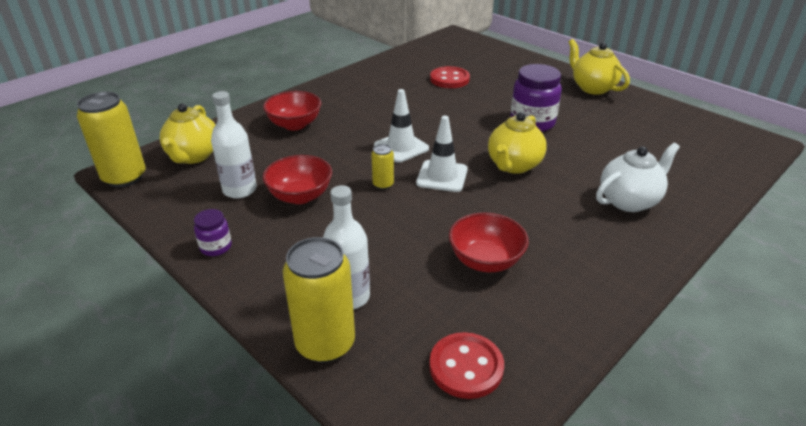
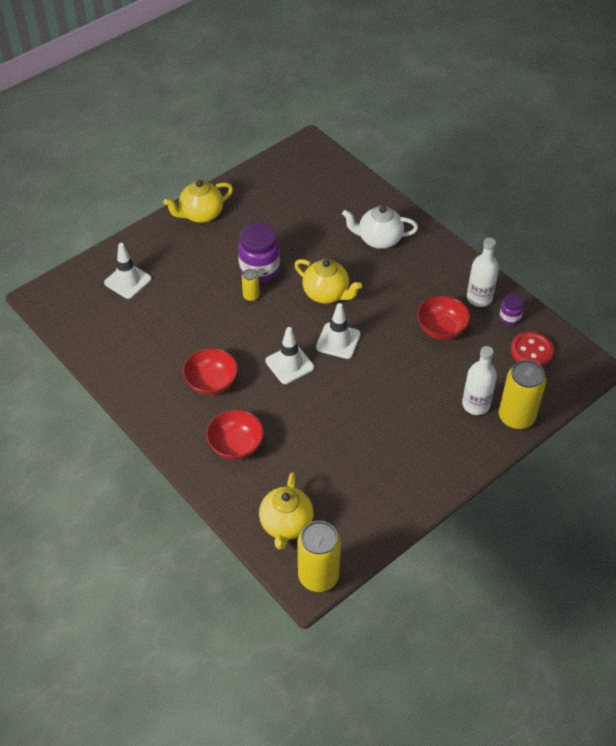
camera: 85 degrees left, 15 degrees up
yellow teapot [160,103,215,164] -> yellow teapot turned 90 degrees clockwise [259,472,314,550]
purple jar [194,209,232,256] -> purple jar moved to [499,293,524,325]
white bottle [211,91,257,198] -> white bottle moved to [467,238,499,307]
red bowl [263,155,332,204] -> red bowl moved to [183,348,238,395]
yellow can [371,144,394,190] -> yellow can moved to [242,269,260,301]
red button [430,66,470,88] -> none
white teapot [596,143,680,212] -> white teapot turned 60 degrees counterclockwise [342,206,418,249]
none -> white traffic cone [104,243,151,299]

